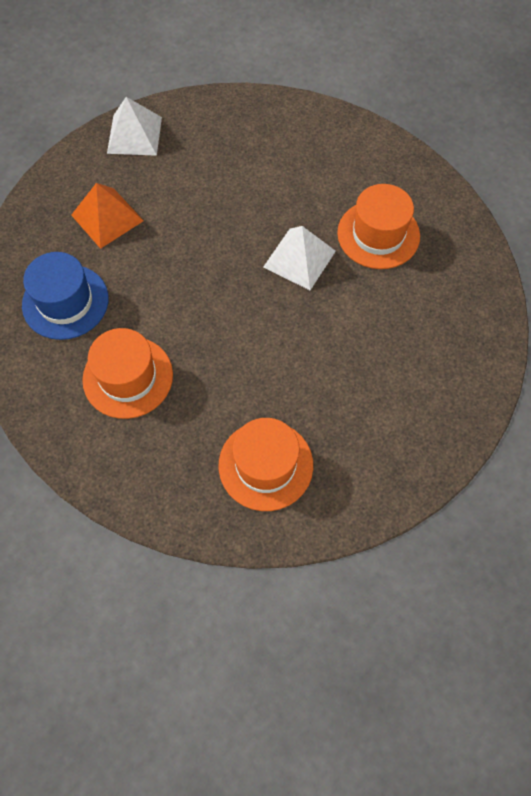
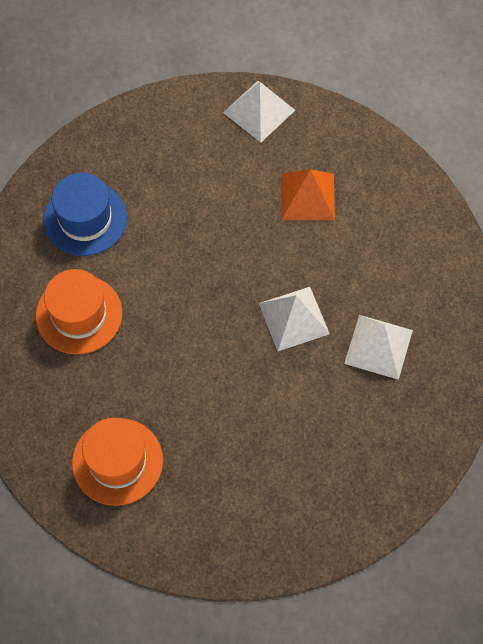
camera: 40 degrees right, 0 degrees up
orange pyramid [71,183,144,249] -> orange pyramid moved to [281,169,335,220]
orange hat [337,184,420,269] -> white pyramid [344,315,413,380]

